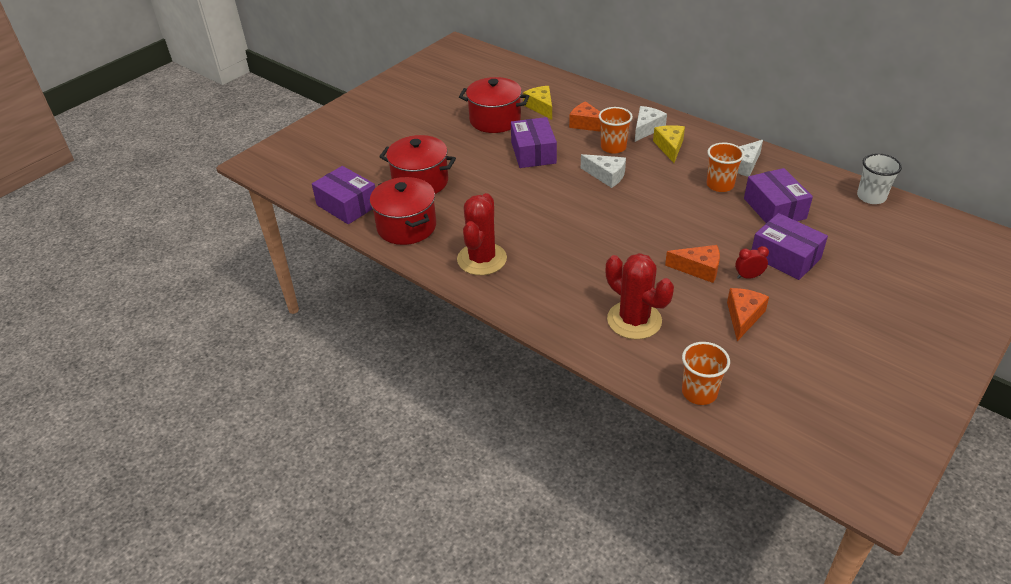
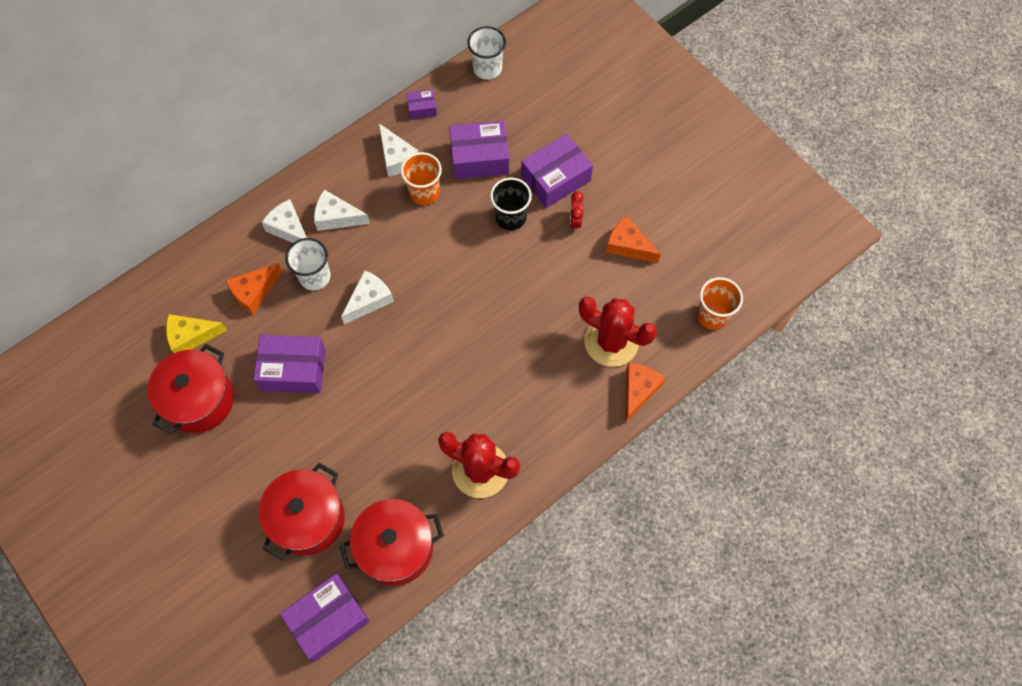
camera: 80 degrees left, 25 degrees up
orange cup [599,107,633,154] -> white cup [285,238,331,290]
red cactus [606,253,674,339] -> red cactus turned 60 degrees clockwise [579,296,657,367]
yellow cheese [653,125,685,163] -> white cheese [314,190,370,231]
orange cheese [665,245,720,283] -> orange cheese moved to [625,363,666,423]
none -> purple box [406,89,437,119]
none -> black cup [490,177,532,230]

